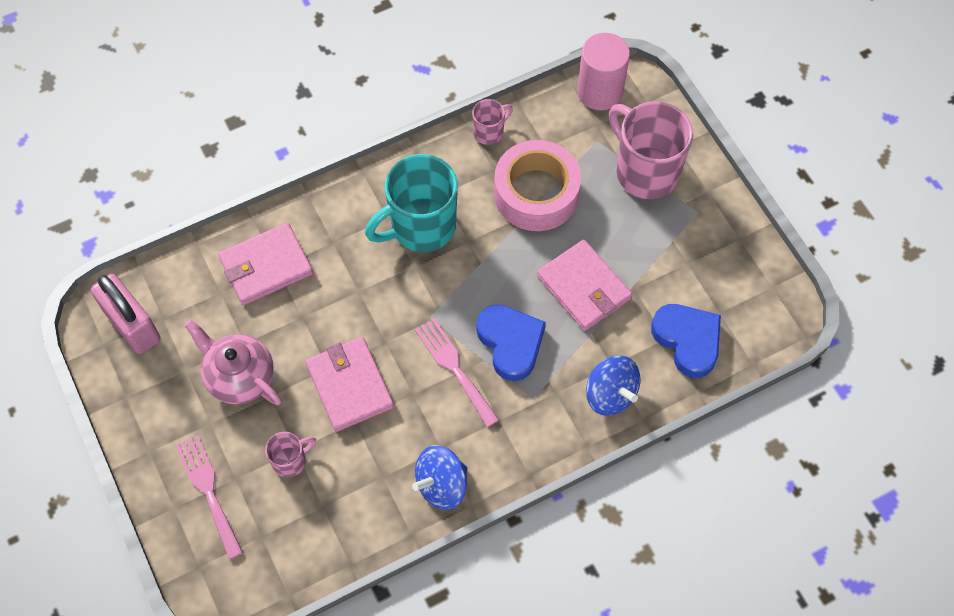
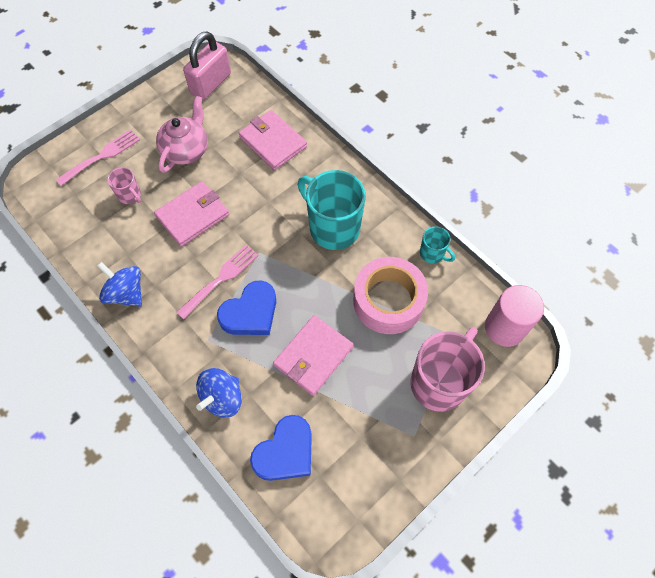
camera: 75 degrees right, 0 degrees up
pink mug [472,99,513,145] -> turquoise mug [420,226,455,264]

